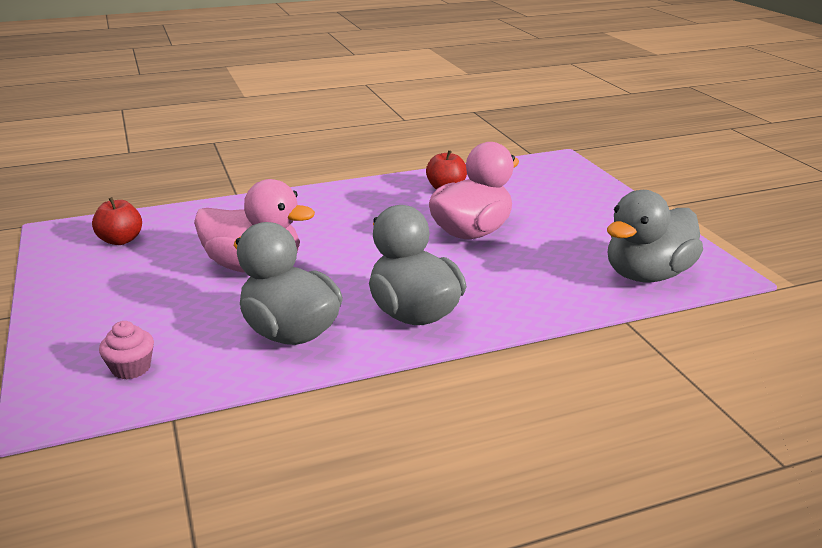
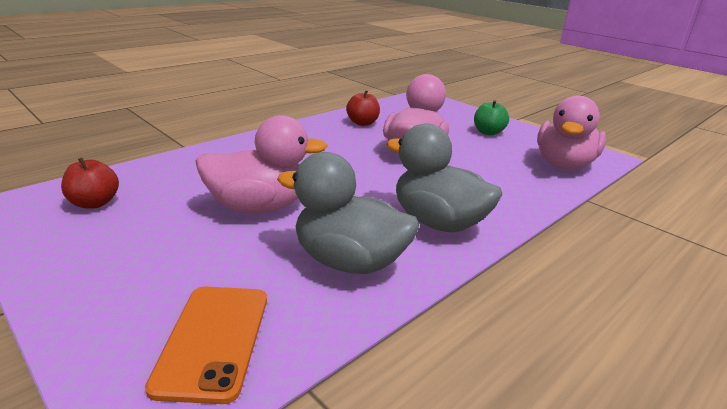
camera: 25 degrees left, 0 degrees up
pink cupcake [99,321,154,379] -> orange phone [145,286,267,404]
grey duck [607,190,703,283] -> pink duck [537,95,606,170]
none -> green apple [474,100,509,135]

